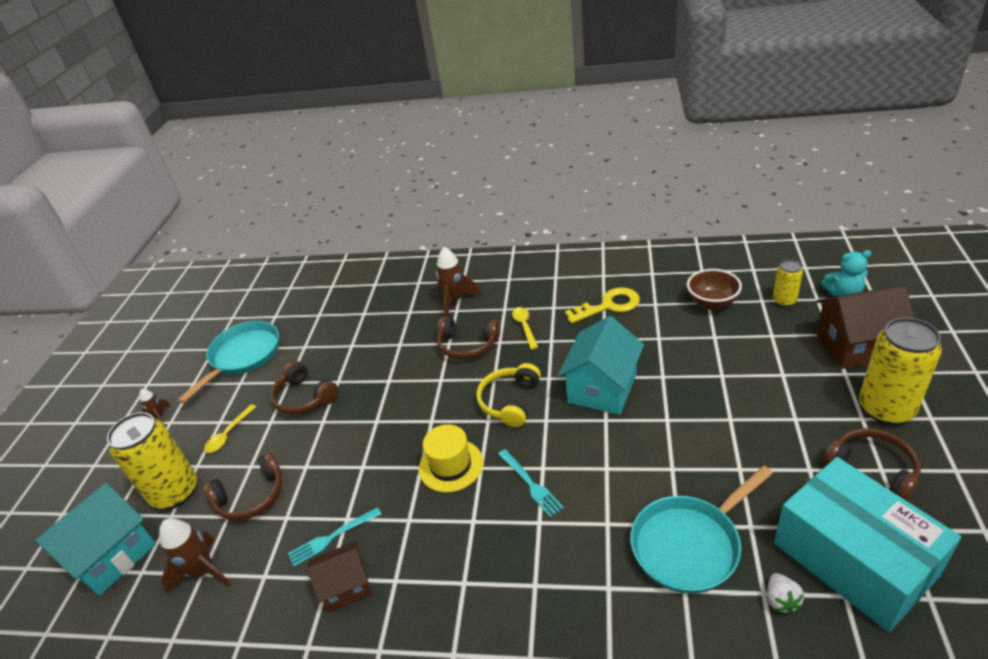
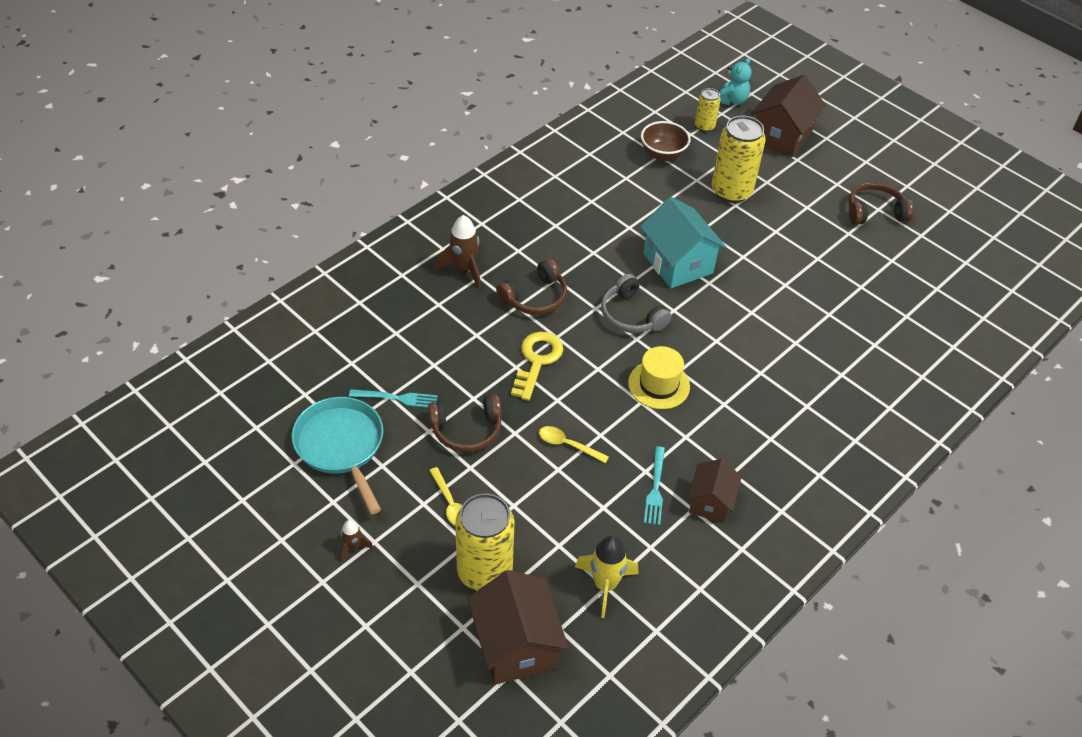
camera: 60 degrees left, 10 degrees up
turquoise house [35,483,156,596] -> brown house [467,570,569,685]
brown rocket [159,518,231,594] -> yellow rocket [575,535,638,618]
brown headphones [203,452,282,521] -> none
yellow headphones [476,363,541,427] -> grey headphones [601,274,671,333]
turquoise fork [498,449,564,517] -> turquoise fork moved to [349,389,438,408]
yellow spoon [512,307,538,350] -> yellow spoon moved to [539,426,609,463]
yellow key [565,287,640,324] -> yellow key moved to [511,332,563,401]
turquoise pan [630,466,773,594] -> none
white strawberry [767,573,804,614] -> none
turquoise box [774,457,961,632] -> none
yellow can [859,318,942,425] -> yellow can moved to [712,116,766,203]

